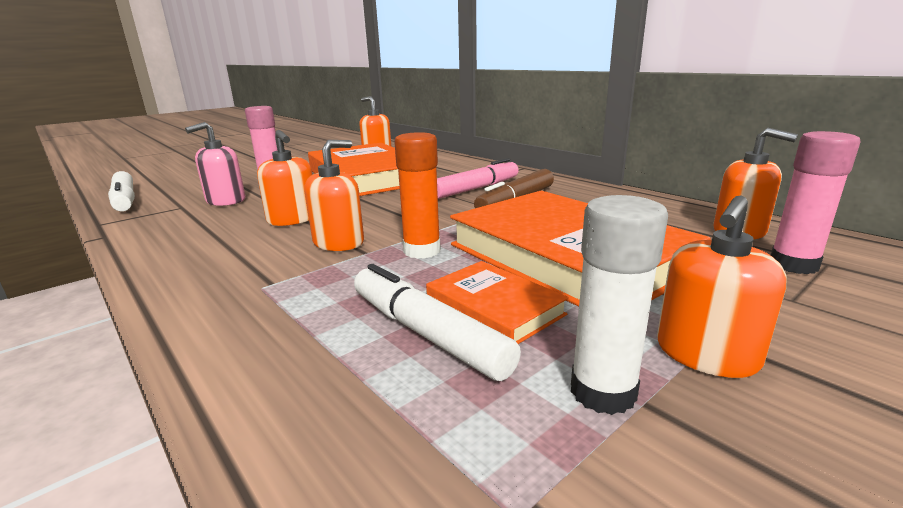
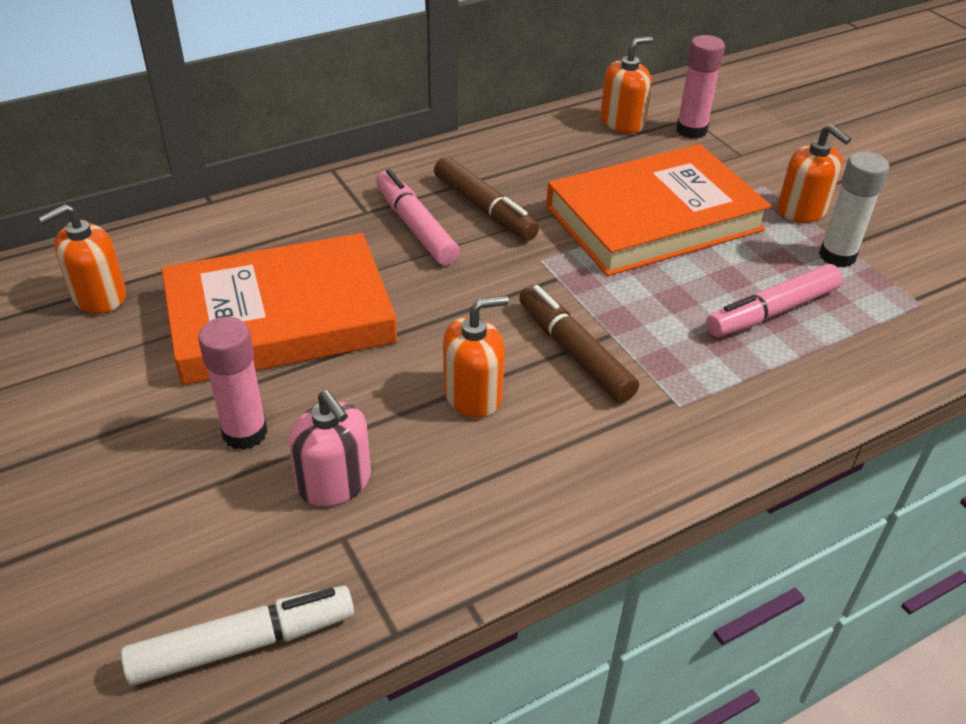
camera: 80 degrees left, 20 degrees up
orange soap dispenser [304,140,364,251] -> brown marker [519,285,639,403]
white marker [354,264,521,381] -> pink marker [706,264,843,337]
orange glue stick [394,132,441,259] -> none
orange book [426,261,569,344] -> none

